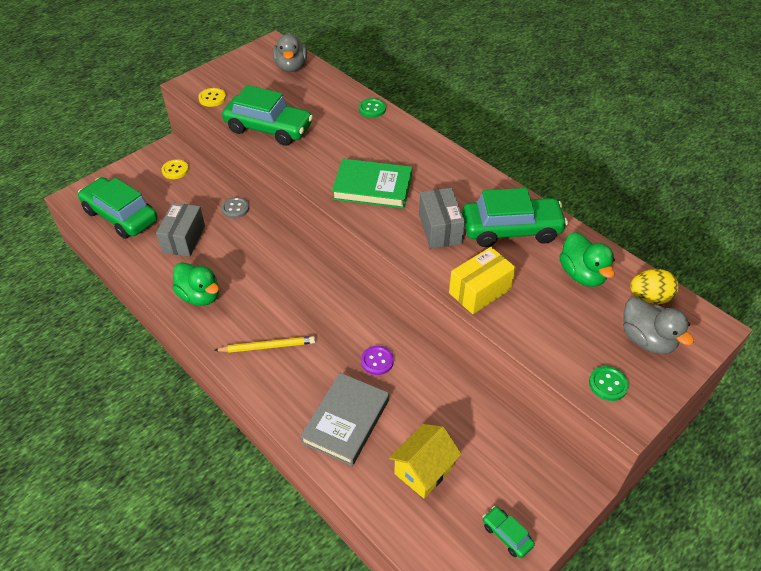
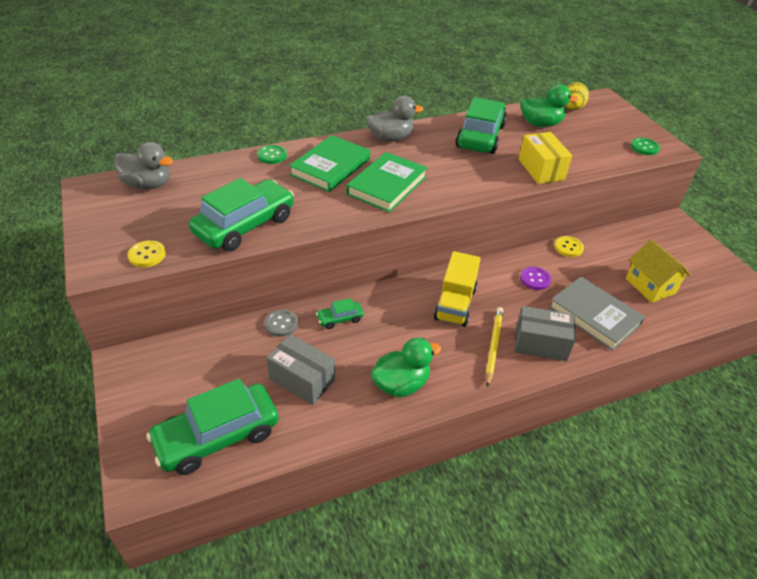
camera: 70 degrees left, 5 degrees down
yellow button [161,159,189,179] -> yellow button moved to [554,236,584,257]
grey box [419,188,465,249] -> grey box moved to [515,306,576,361]
green car [483,506,535,558] -> green car moved to [316,298,364,329]
grey duck [623,297,694,354] -> grey duck moved to [366,96,424,142]
none -> green book [289,135,370,192]
none -> yellow truck [434,251,481,327]

